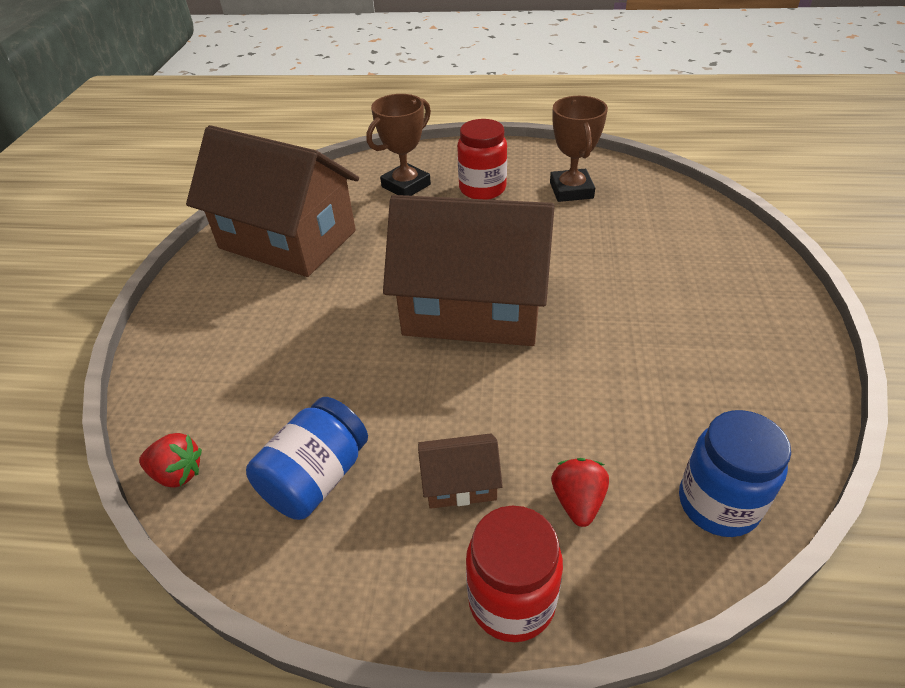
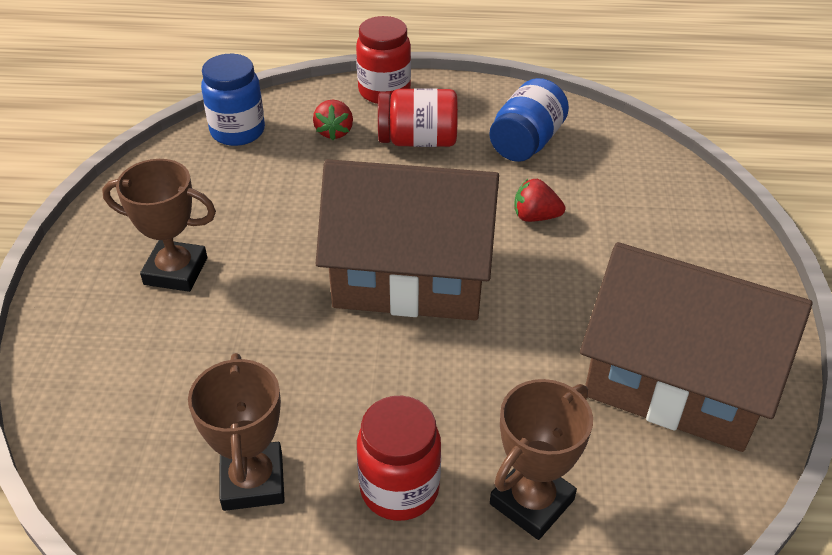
camera: 175 degrees right, 0 degrees up
red strawberry [139,433,202,487] -> red strawberry moved to [514,179,565,222]
brown house [418,433,503,509] -> red jar [378,88,458,147]
none -> brown trophy [102,159,216,292]

